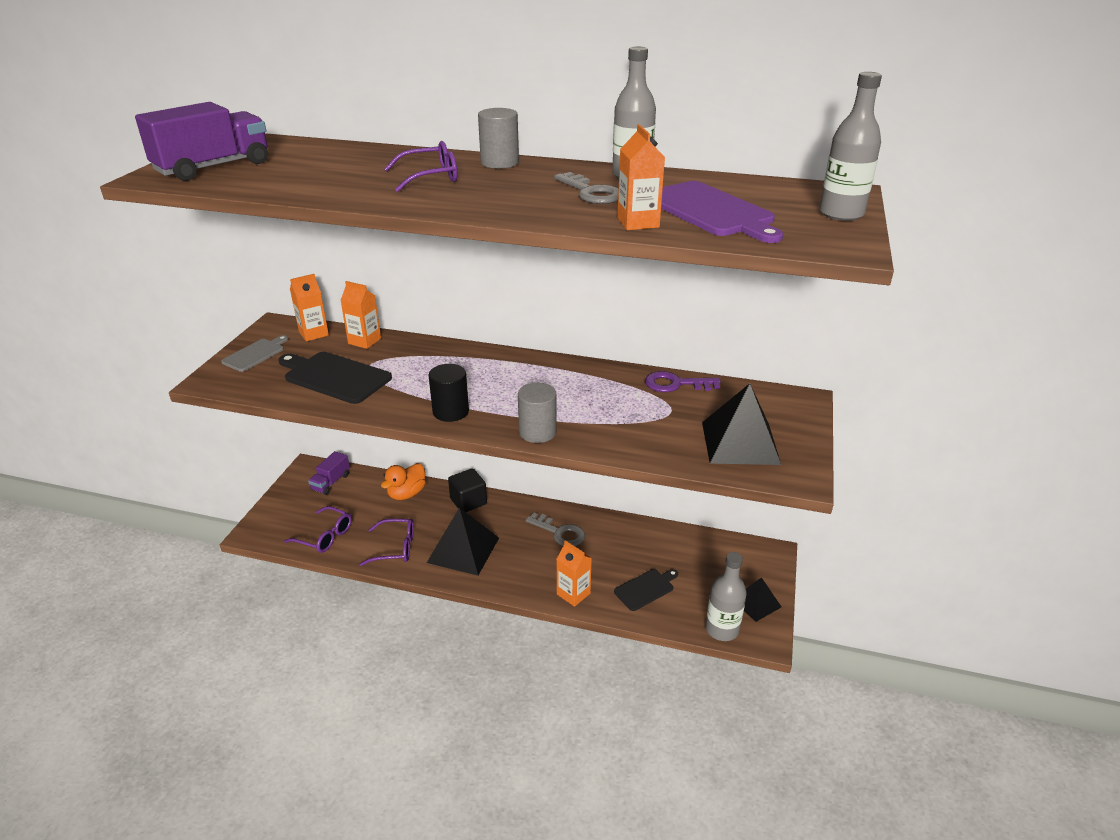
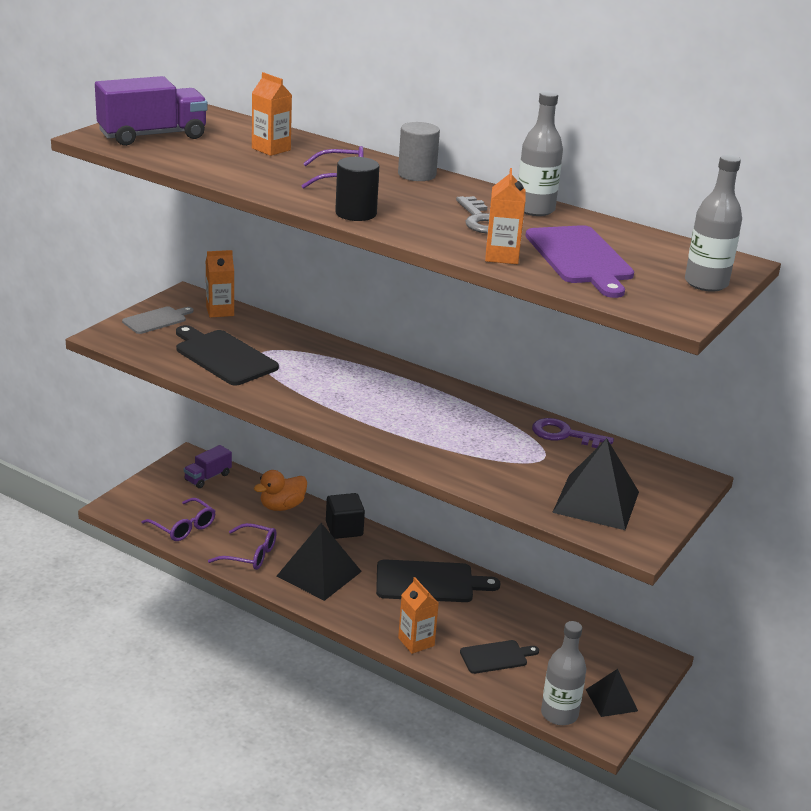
camera: 15 degrees right, 5 degrees down
orange carton [340,281,381,349] -> orange carton moved to [252,72,292,156]
black cylinder [428,364,469,422] -> black cylinder moved to [335,157,379,221]
grey cylinder [518,383,557,443] -> none
grey key [526,513,585,546] -> black cutting board [376,559,501,602]

